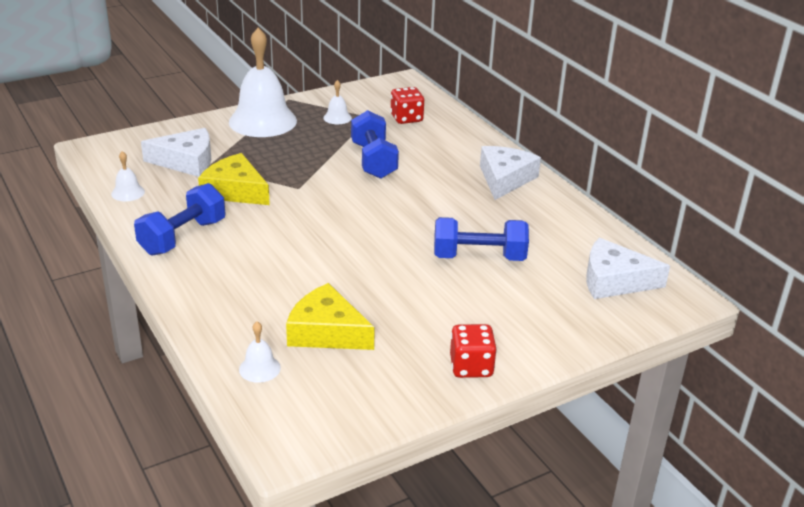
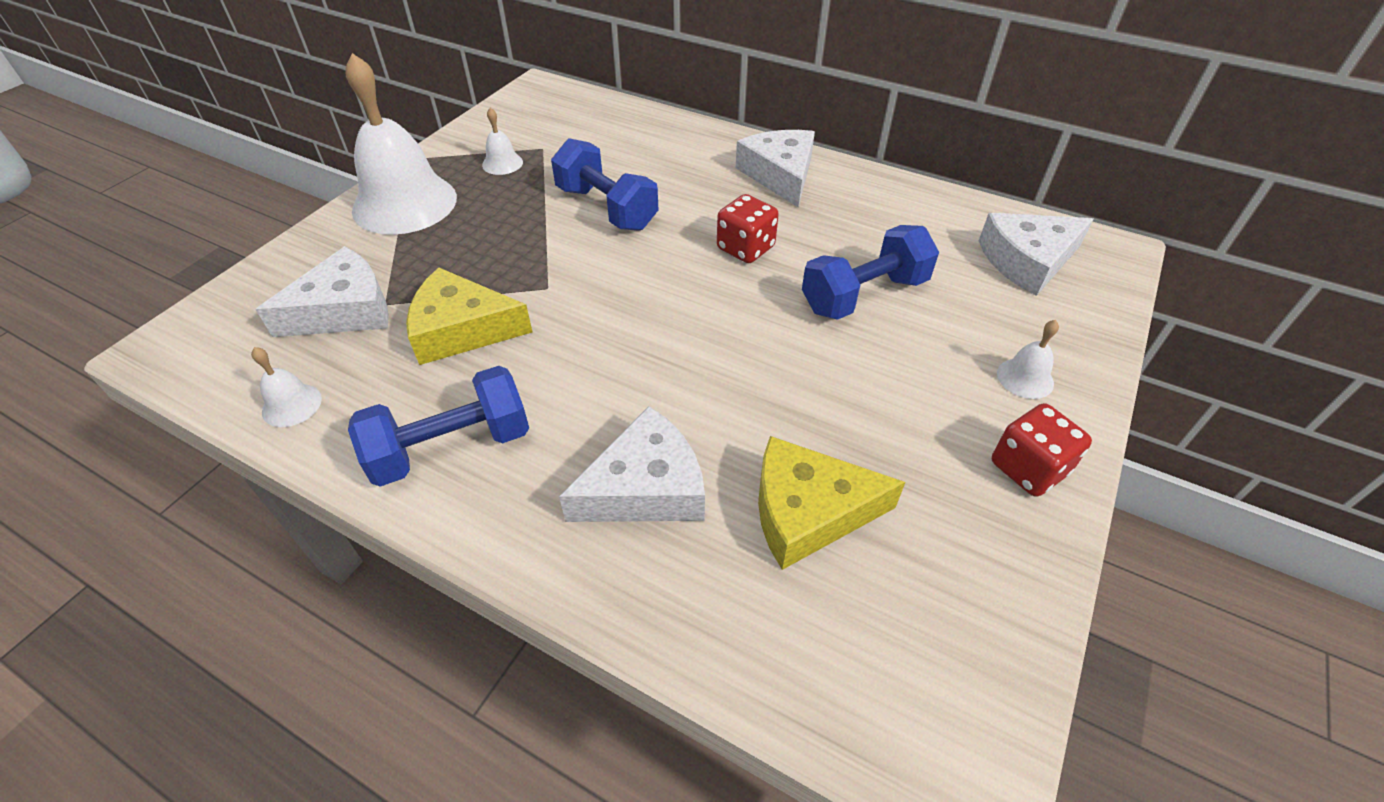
camera: 30 degrees left, 15 degrees up
blue dumbbell [134,183,226,256] -> blue dumbbell turned 60 degrees clockwise [348,366,529,487]
white bell [239,322,281,383] -> white bell moved to [997,320,1059,399]
red dice [390,87,424,124] -> red dice moved to [717,194,779,263]
none -> white cheese [559,406,705,522]

